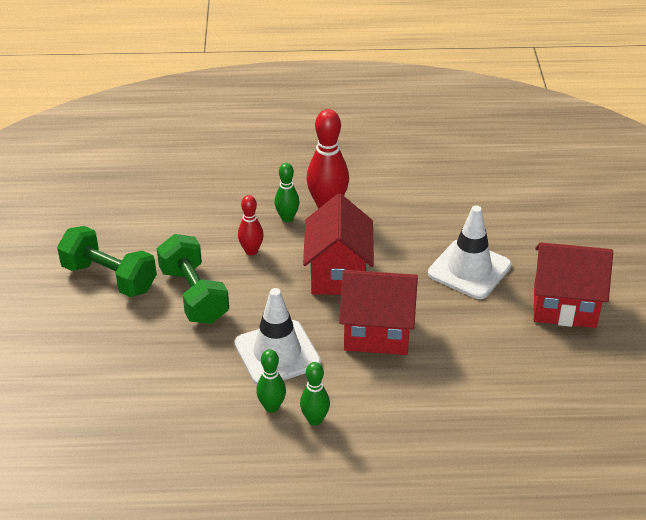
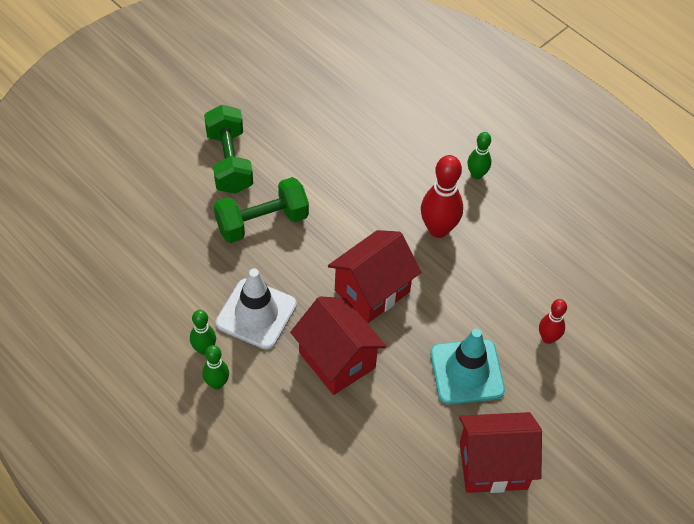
camera: 45 degrees right, 15 degrees up
green dumbbell [157,234,229,324] -> green dumbbell turned 45 degrees clockwise [214,177,309,243]
red bowling pin [238,195,264,255] -> red bowling pin moved to [539,299,567,344]
green bowling pin [275,163,300,222] -> green bowling pin moved to [468,132,491,179]
white traffic cone [428,205,512,299] -> turquoise traffic cone [430,329,505,404]
red house [534,242,613,328] -> red house turned 60 degrees counterclockwise [459,412,542,493]

